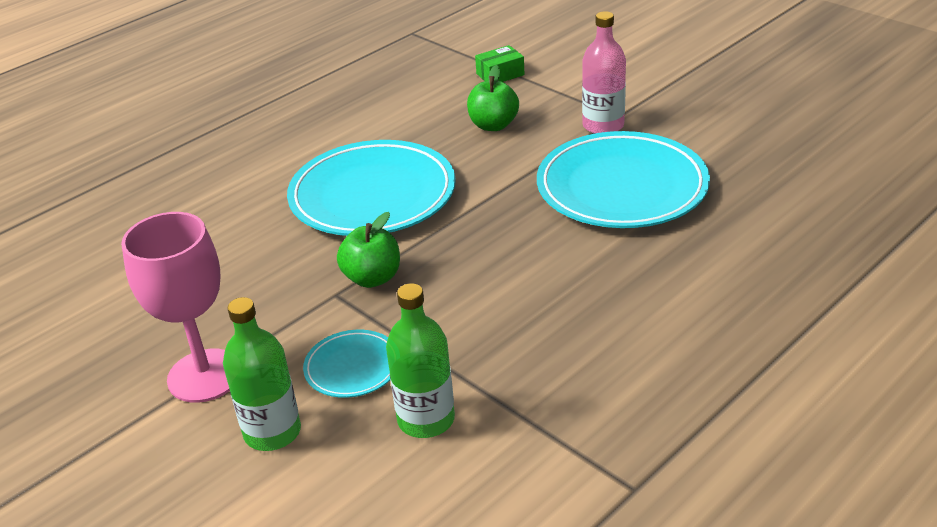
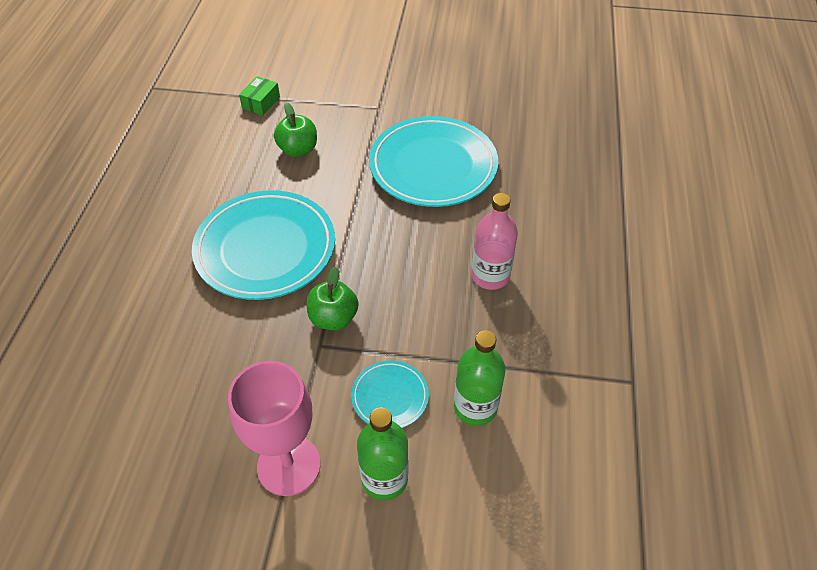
camera: 40 degrees left, 15 degrees up
pink bottle [582,11,626,134] -> pink bottle moved to [471,193,518,290]

